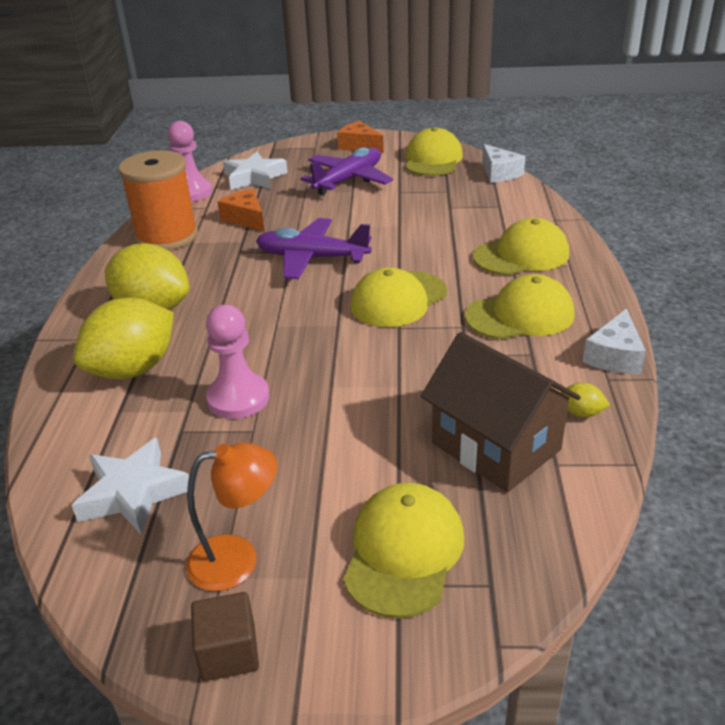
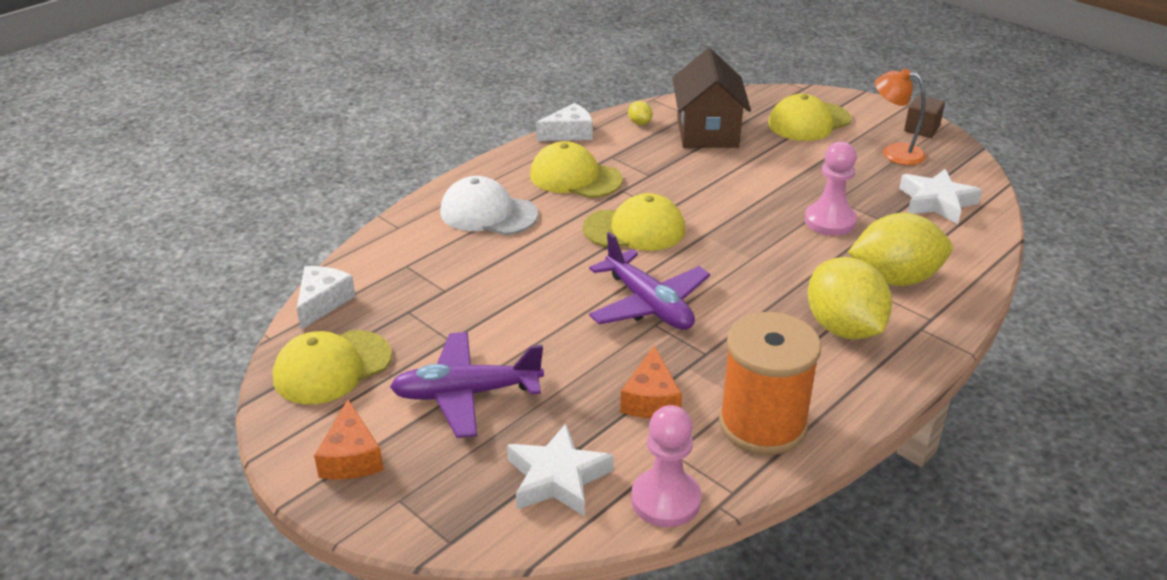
camera: 140 degrees left, 0 degrees up
yellow cap [473,218,569,275] -> white cap [440,176,538,235]

